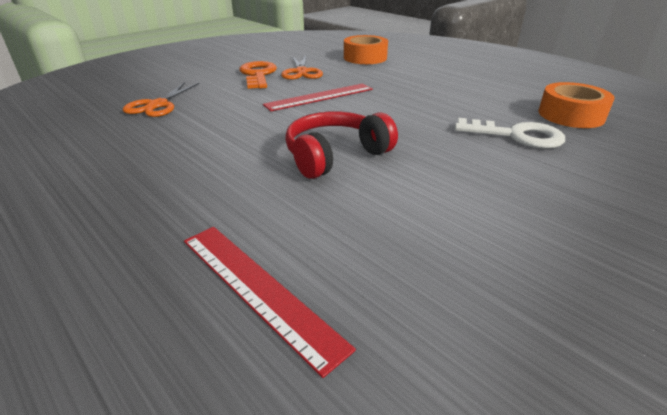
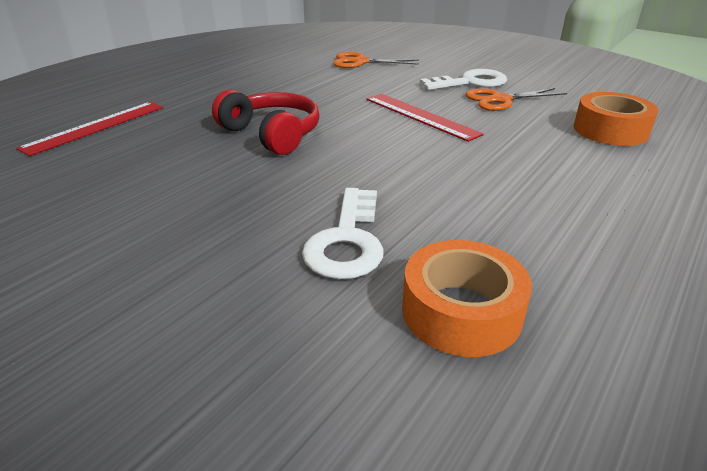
camera: 80 degrees right, 0 degrees up
orange key [239,61,277,89] -> white key [420,69,507,90]

